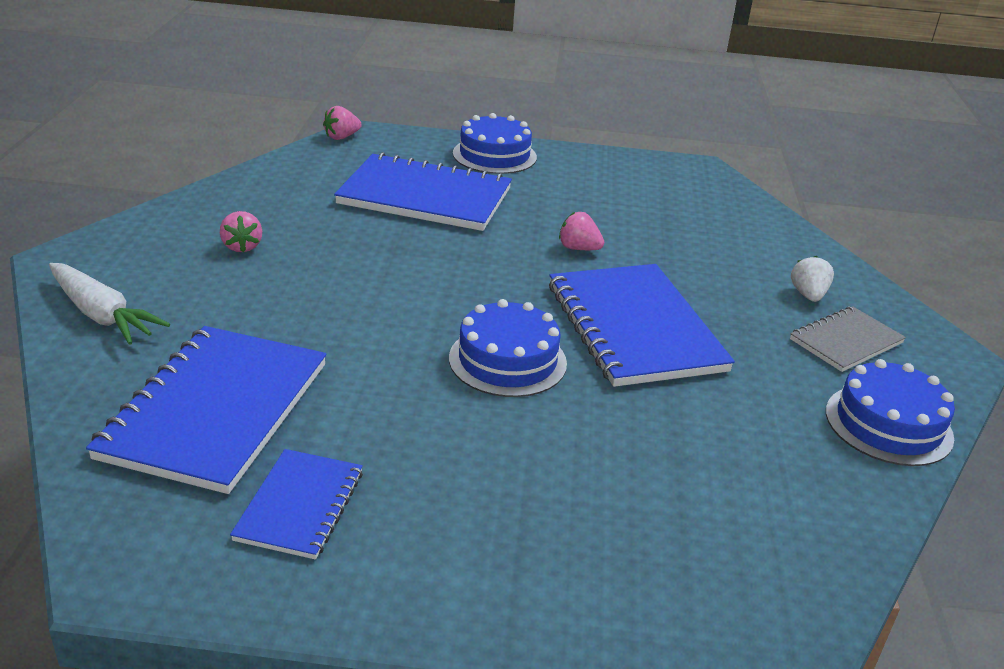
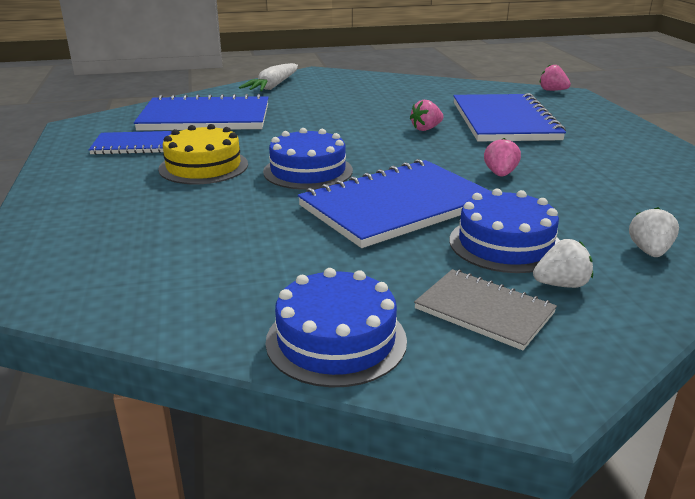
camera: 75 degrees right, 5 degrees down
pink strawberry [220,211,262,252] -> pink strawberry moved to [410,100,443,131]
blue cake [453,113,537,174] -> blue cake moved to [450,188,560,273]
none -> yellow cake [158,124,248,184]
none -> white strawberry [629,207,679,257]

